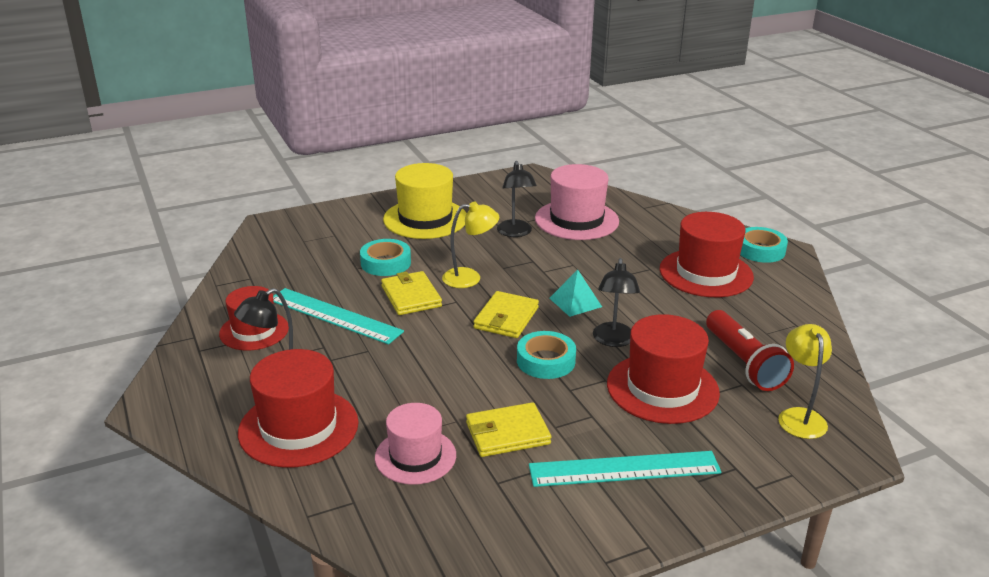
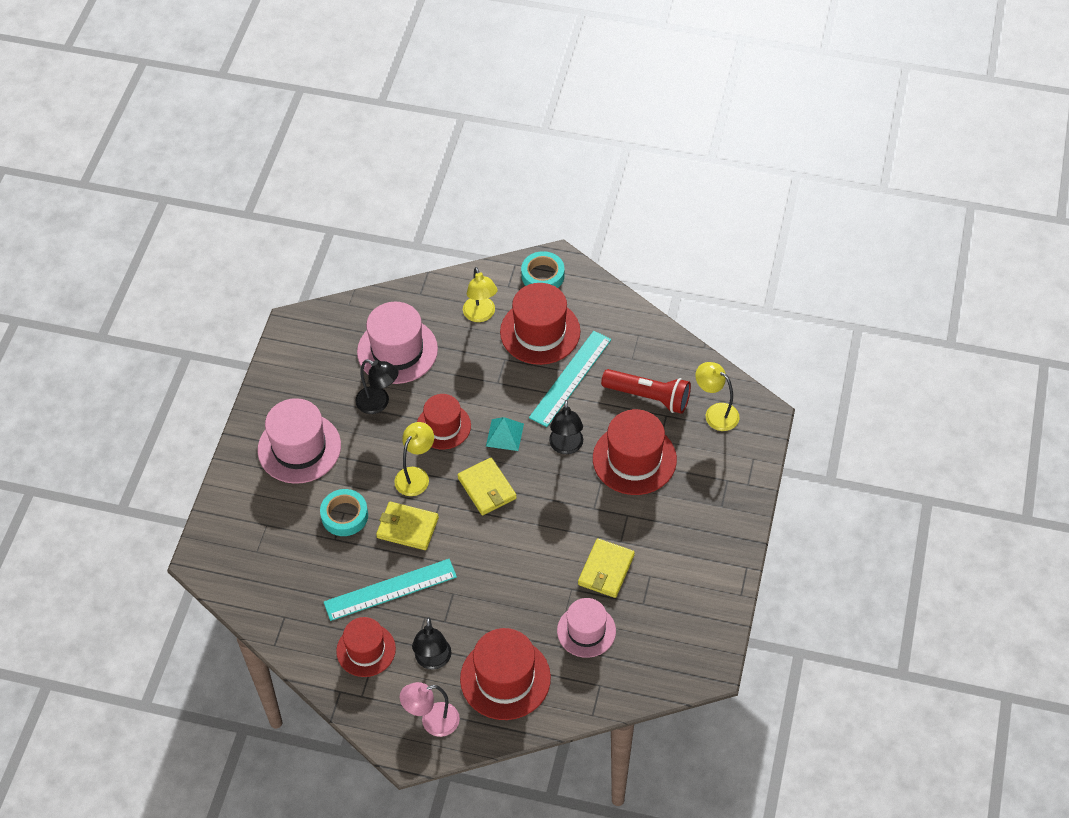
camera: 50 degrees left, 25 degrees up
yellow hat [383,163,467,239] -> pink hat [258,398,341,484]
turquoise tape [517,331,576,379] -> none
turquoise ruler [529,451,722,487] -> turquoise ruler moved to [529,331,611,427]
black lamp [593,258,640,347] -> black lamp turned 45 degrees clockwise [549,400,583,454]
none -> pink lamp [400,682,460,737]
none -> red hat [417,394,471,449]
none -> yellow lamp [463,267,498,322]

